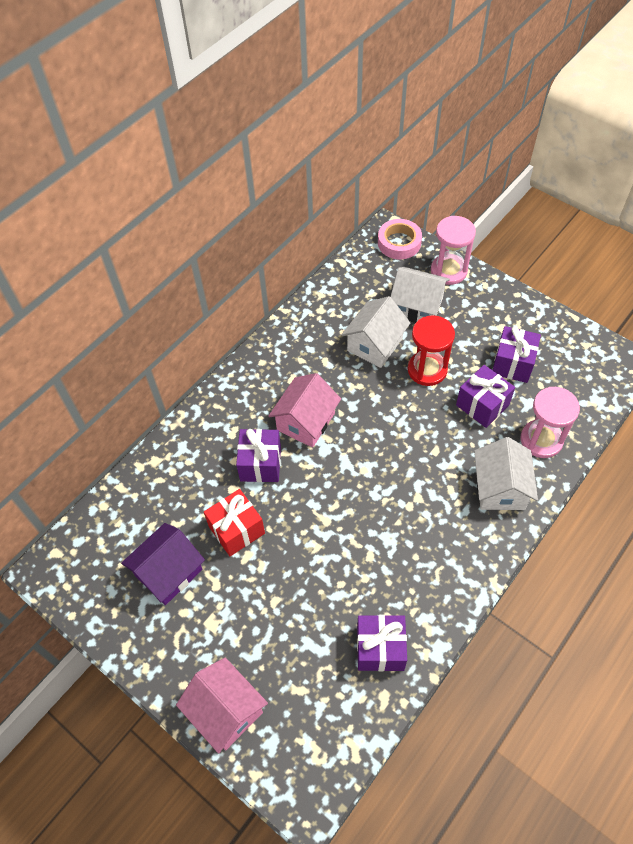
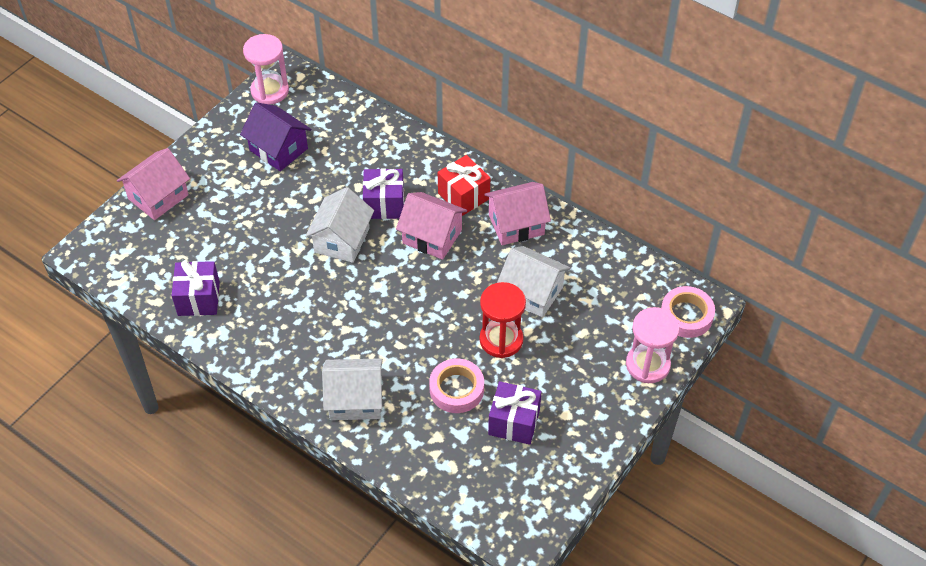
camera: 85 degrees right, 5 degrees down
red gift [204,489,265,556] -> red gift moved to [438,155,490,216]
white house [390,267,450,323] -> white house moved to [305,187,374,263]
purple gift [456,365,515,428] -> pink tape [429,359,484,413]
pink hourglass [520,387,580,458] -> pink hourglass moved to [243,34,289,105]
none -> pink house [484,182,551,245]

